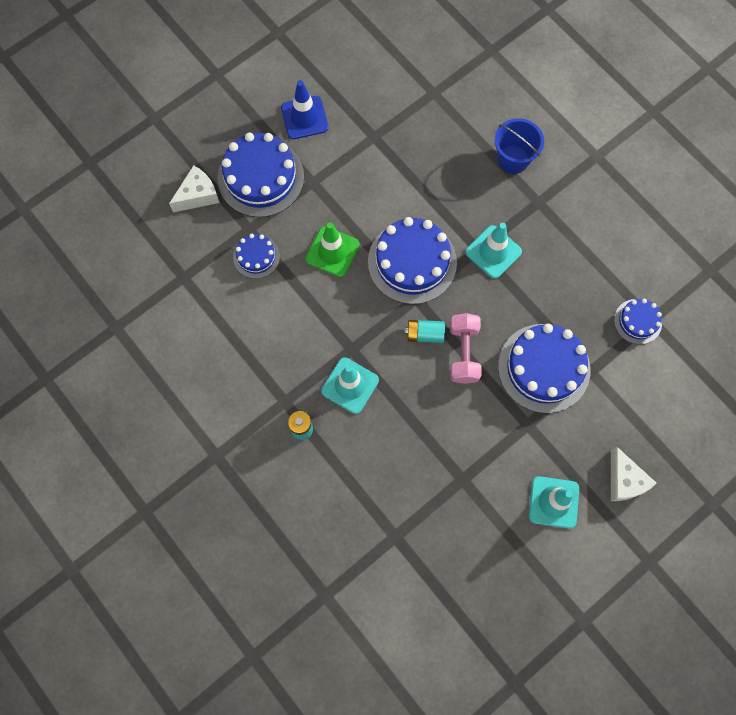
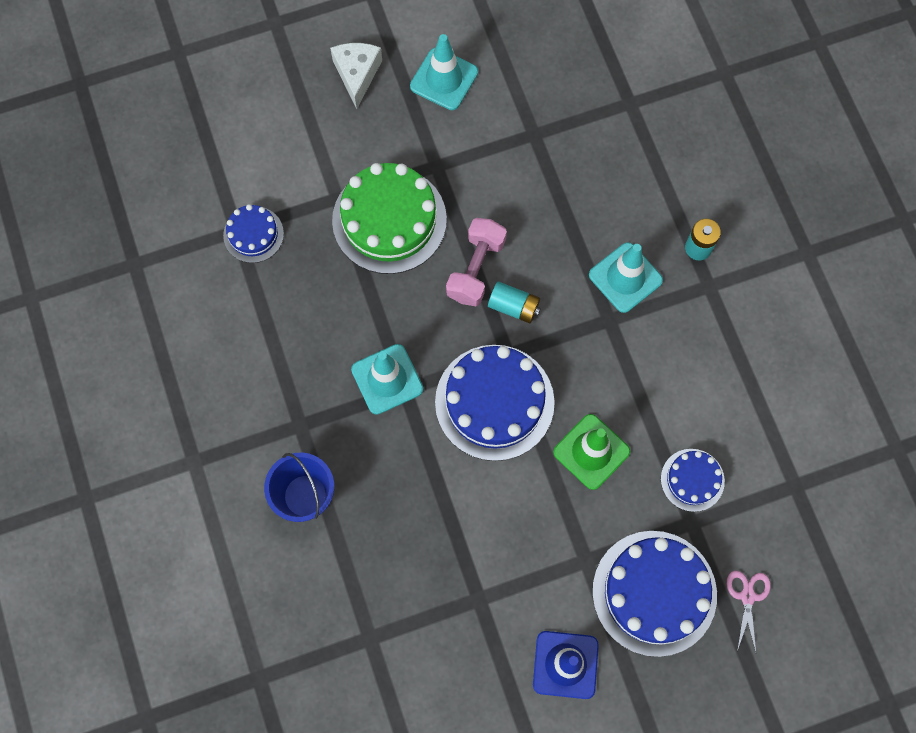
camera: 160 degrees left, 0 degrees up
white cheese [169,165,220,212] -> pink scissors [727,571,771,652]
blue cake [498,324,591,413] -> green cake [332,163,447,274]

